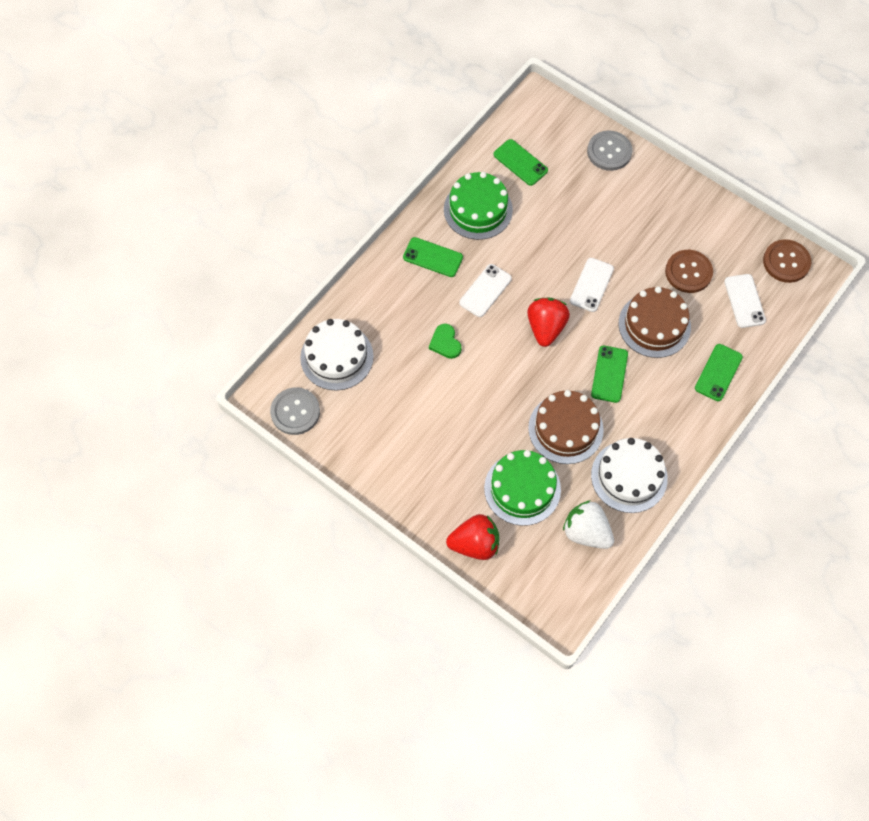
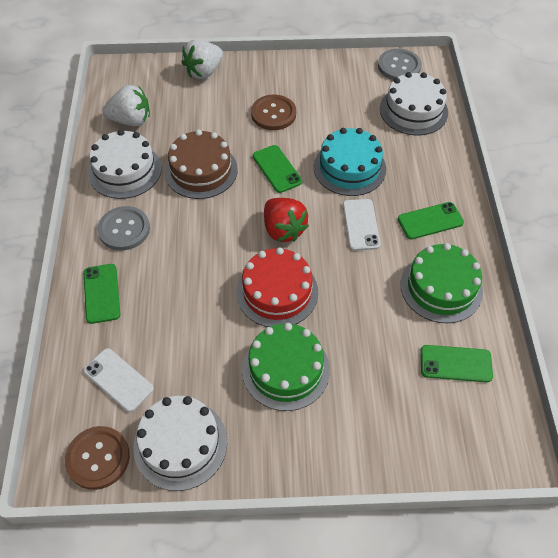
camera: 140 degrees right, 10 degrees down
green heart [429,324,462,359] -> turquoise cake [314,128,386,196]
red strawberry [446,514,499,560] -> white strawberry [181,40,223,79]
green cake [484,450,561,526] -> green cake moved to [242,323,330,411]
white phone [570,258,614,312] -> red cake [236,247,318,327]
grey button [587,131,632,171] -> grey button moved to [98,206,150,250]
green phone [591,346,628,403] -> green phone moved to [253,145,302,193]
brown cake [619,287,691,358] -> none
brown button [665,250,713,293] -> brown button moved to [251,95,296,130]
none -> white cake [133,396,227,491]

